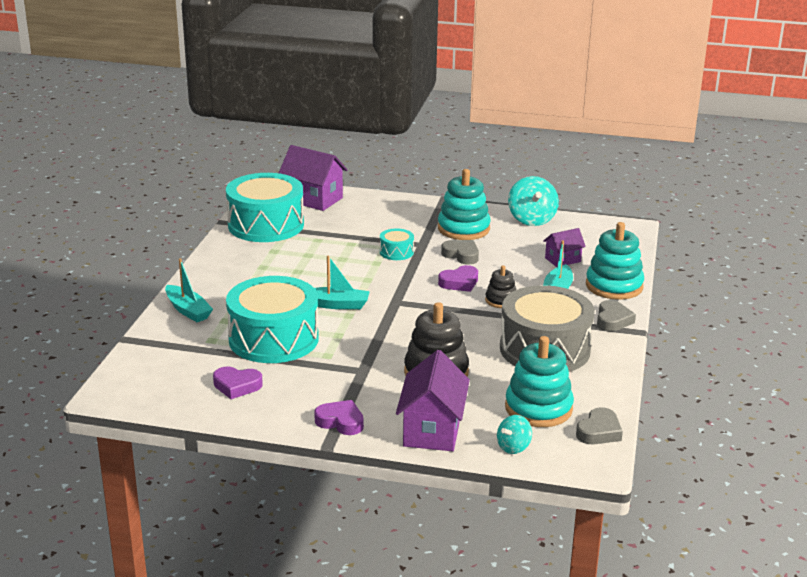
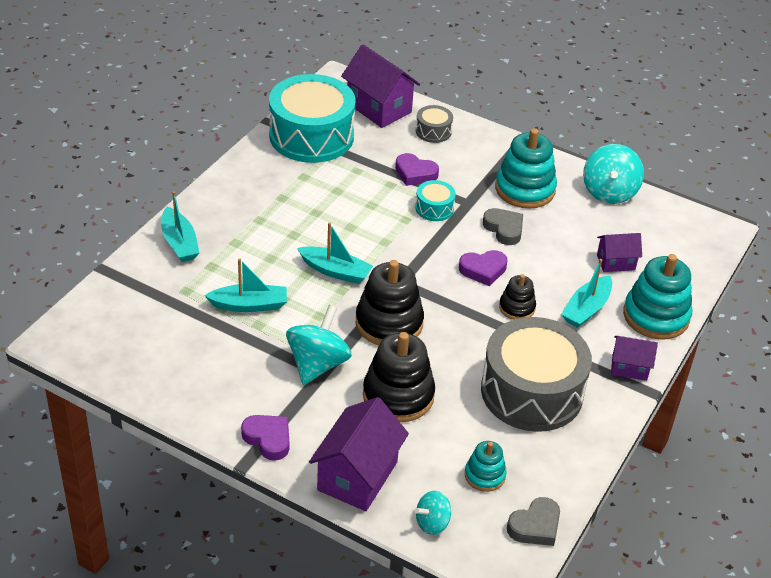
camera: 15 degrees right, 15 degrees up
purple heart [213,367,263,399] -> purple heart moved to [395,153,439,186]
turquoise drum [226,276,319,363] -> turquoise boat [204,258,287,312]
turquoise stacking toy [505,336,574,427] -> turquoise stacking toy [465,441,507,492], size x0.55
grey heart [597,300,636,331] -> purple house [611,336,658,381]
none -> turquoise spinning top [286,305,352,385]
none -> black stacking toy [356,260,424,345]
none -> grey drum [416,105,453,143]

